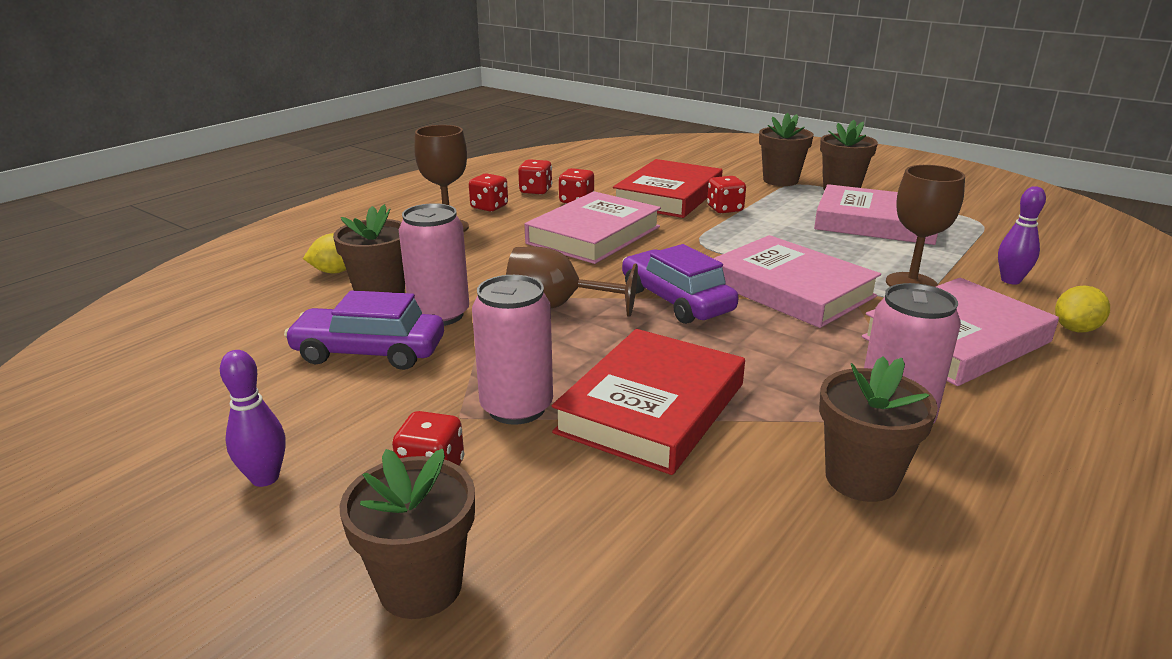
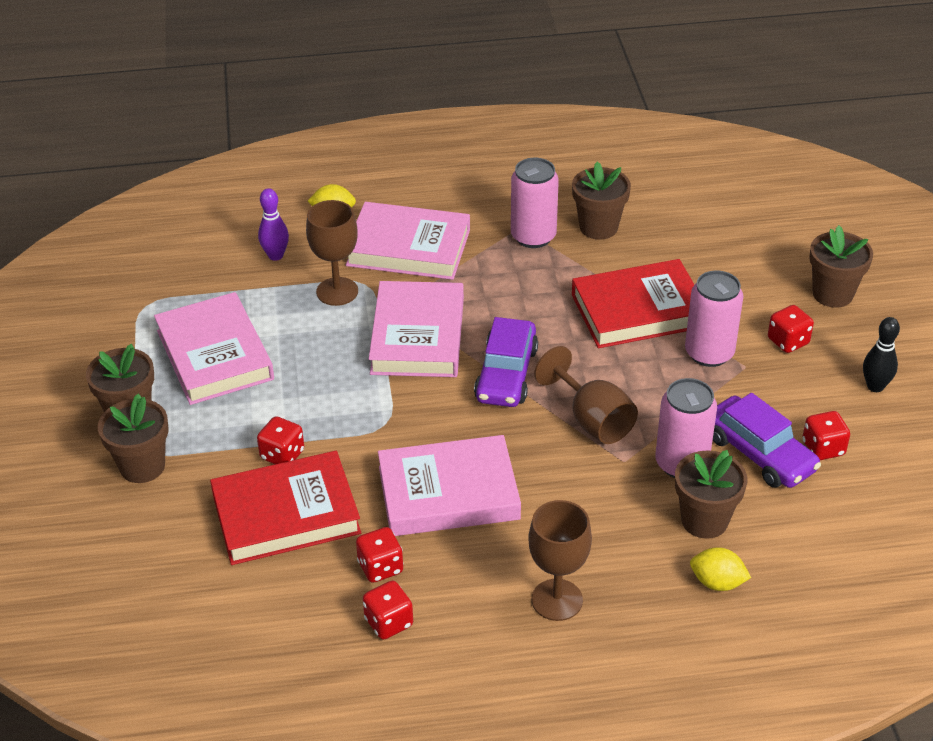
camera: 135 degrees left, 15 degrees up
purple bowling pin [220,350,286,487] -> black bowling pin [863,317,900,392]
red dice [469,173,508,212] -> red dice moved to [802,411,850,460]

